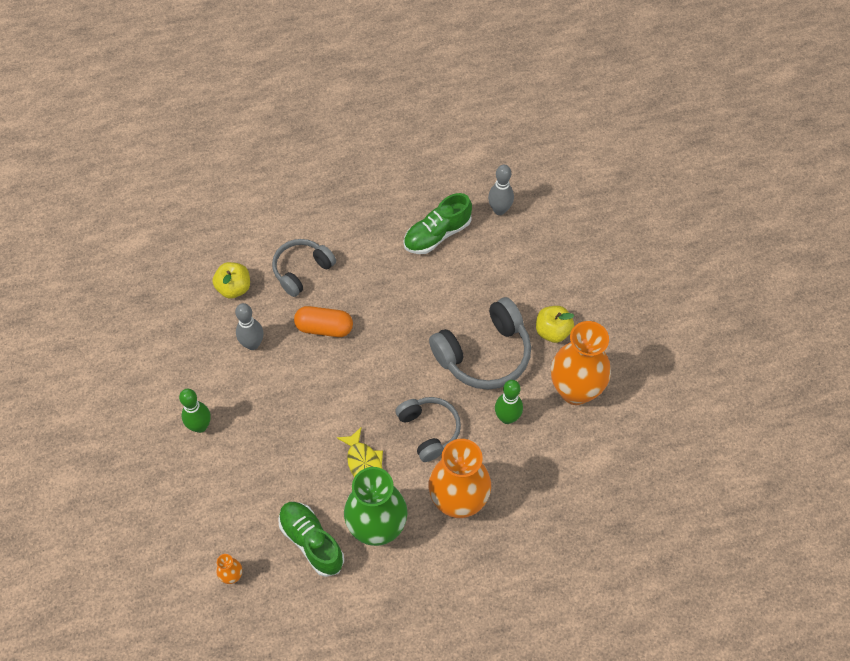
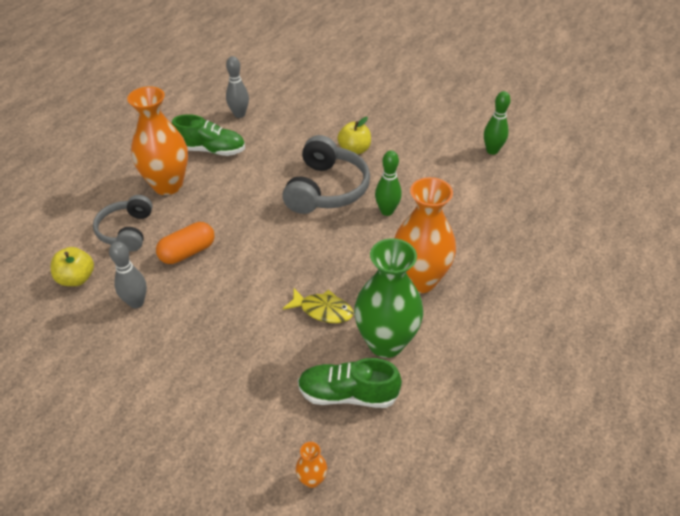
camera: 45 degrees left, 15 degrees down
green bowling pin [179,389,211,433] -> green bowling pin moved to [484,91,511,155]
grey headphones [395,397,461,462] -> none
green shoe [403,193,472,254] -> green shoe turned 90 degrees counterclockwise [172,114,245,156]
orange vase [551,321,611,405] -> orange vase moved to [127,86,188,195]

